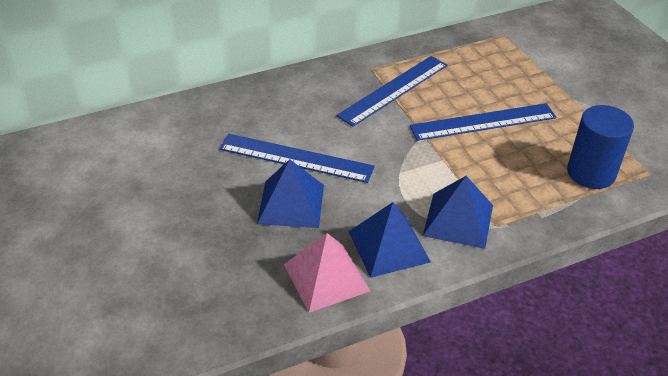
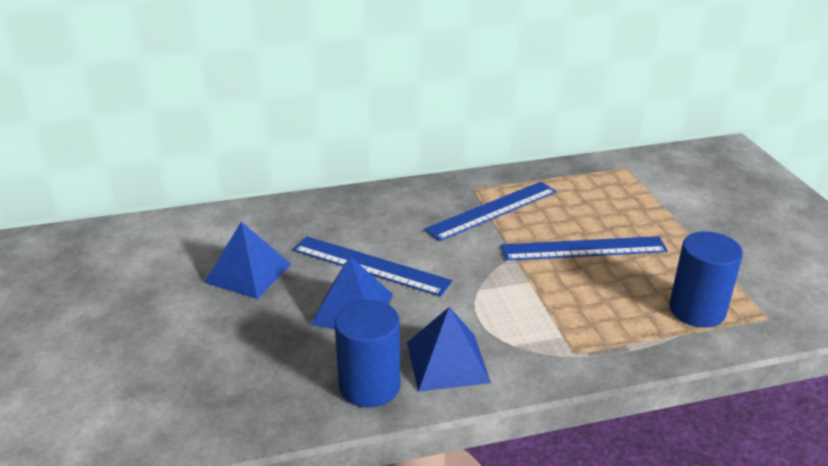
camera: 10 degrees right, 10 degrees down
pink pyramid [284,233,370,313] -> blue cylinder [335,300,400,408]
blue pyramid [423,176,493,249] -> blue pyramid moved to [204,222,291,299]

